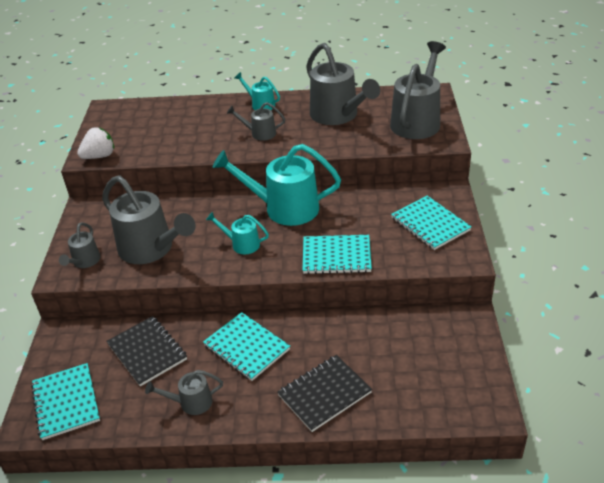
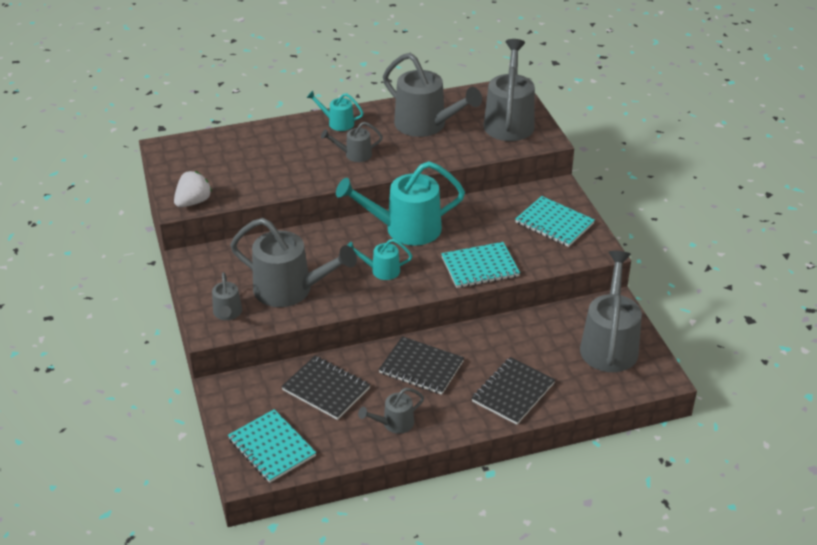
camera: 20 degrees left, 0 degrees up
turquoise notebook [203,312,290,381] -> black notebook [379,336,464,395]
none -> grey watering can [580,251,642,372]

